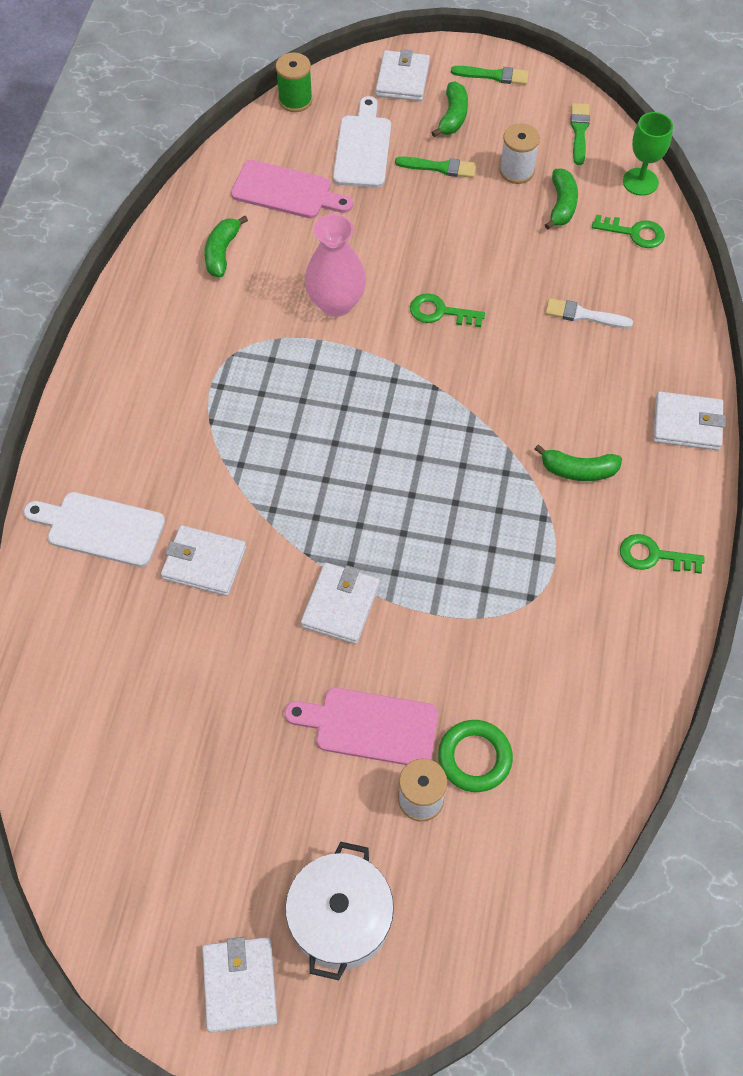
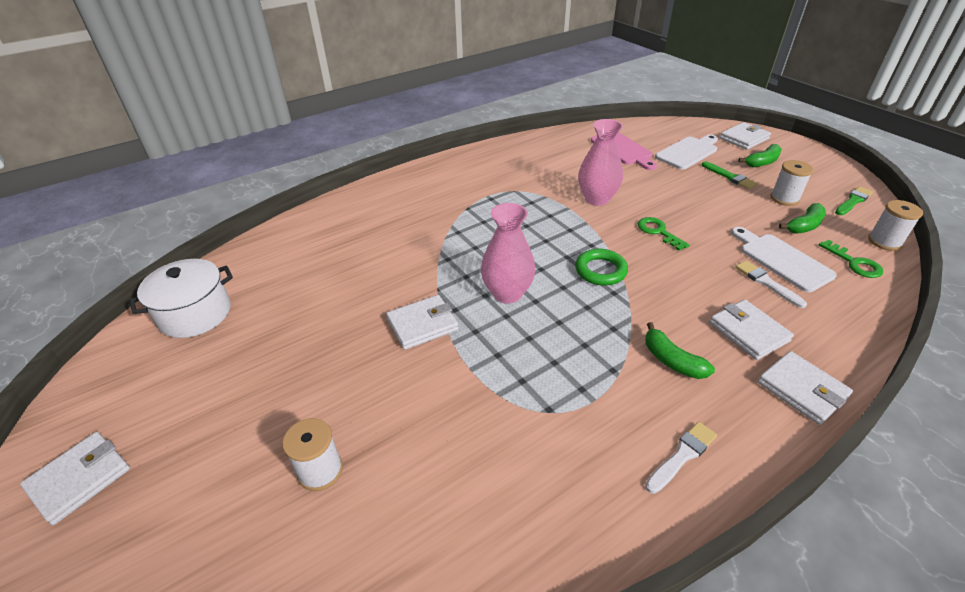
camera: 45 degrees right, 20 degrees down
white cutting board [24,492,165,567] -> white cutting board moved to [731,227,837,292]
white wallet [161,525,246,596] -> white wallet moved to [709,300,794,360]
green banana [204,216,248,277] -> none
green spool [276,52,313,112] -> none
pink cutting board [285,688,438,765] -> none
white pot [285,842,394,980] -> white pot moved to [129,259,233,338]
green ring [438,720,513,792] -> green ring moved to [575,249,628,286]
green brush [451,66,529,85] -> none
green key [620,534,705,574] -> white brush [645,422,717,494]
green goblet [623,112,673,196] -> white spool [868,200,923,251]
none -> pink vase [481,203,536,303]

